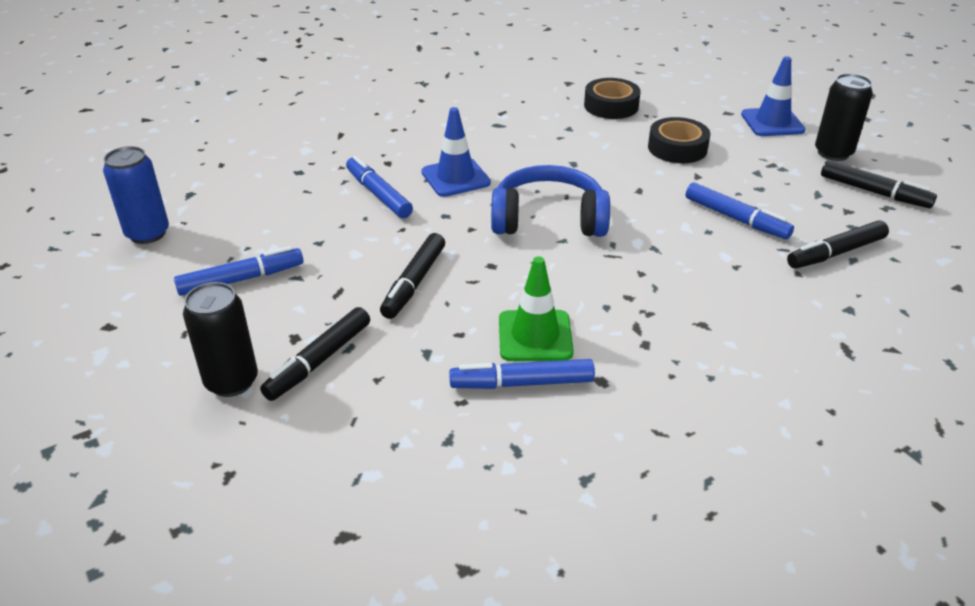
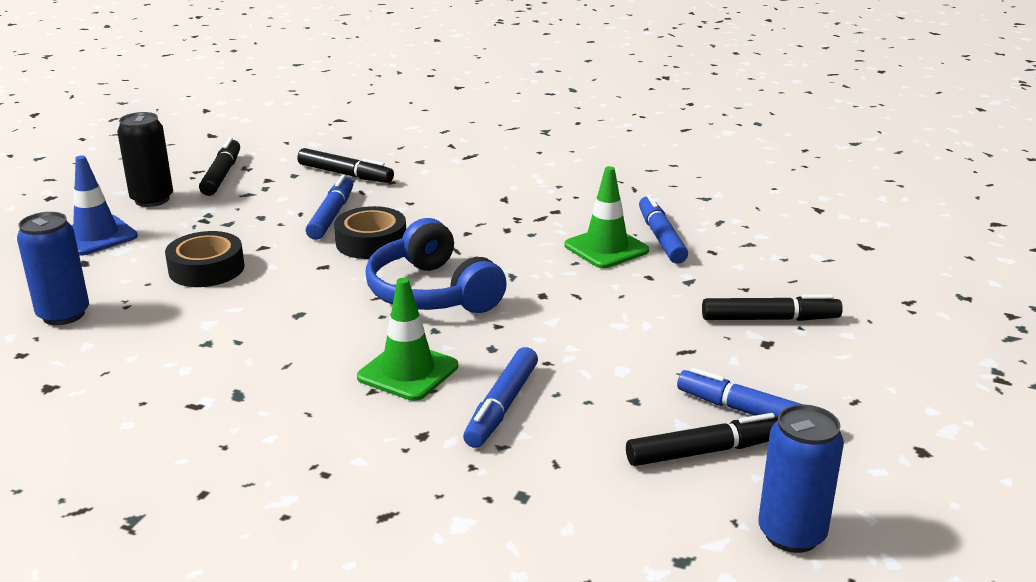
camera: 125 degrees left, 10 degrees down
black can [183,282,258,397] -> none
black marker [380,233,445,319] -> black marker moved to [626,413,778,466]
blue traffic cone [422,107,491,197] -> green traffic cone [357,278,458,401]
blue marker [449,359,595,389] -> blue marker turned 150 degrees counterclockwise [639,194,688,264]
black tape [584,78,641,119] -> black tape moved to [334,206,406,259]
none -> blue can [17,212,89,325]

